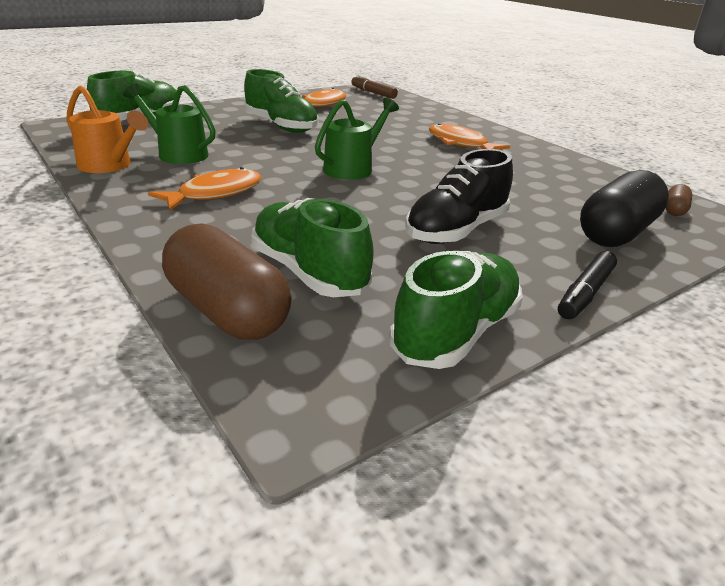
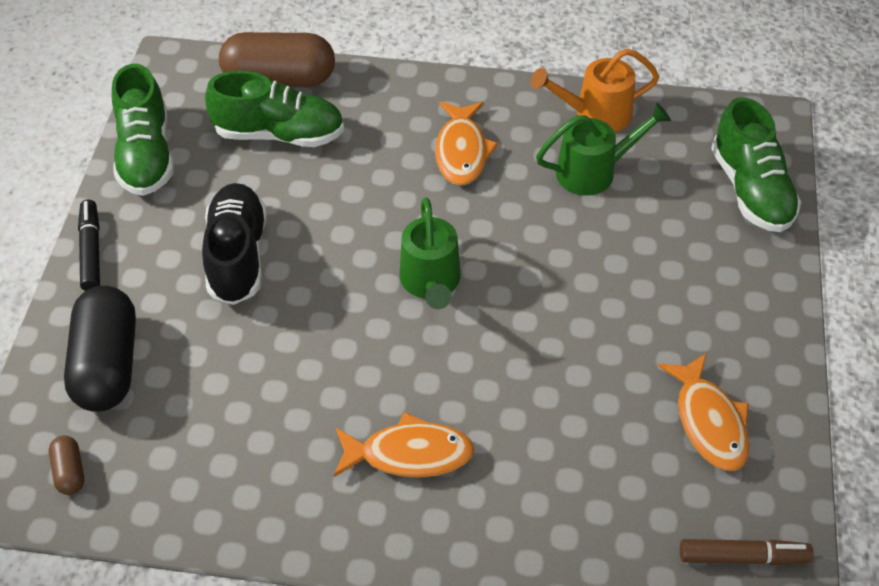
camera: 135 degrees right, 20 degrees up
green shoe [244,69,319,133] -> none

